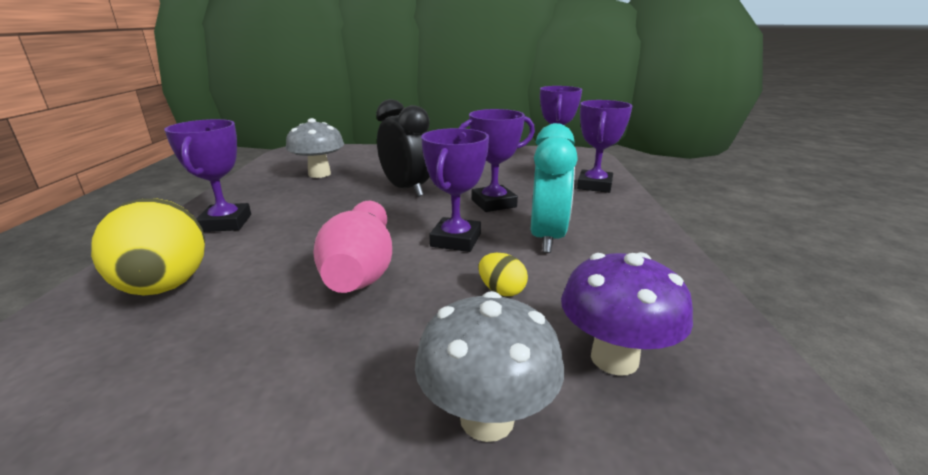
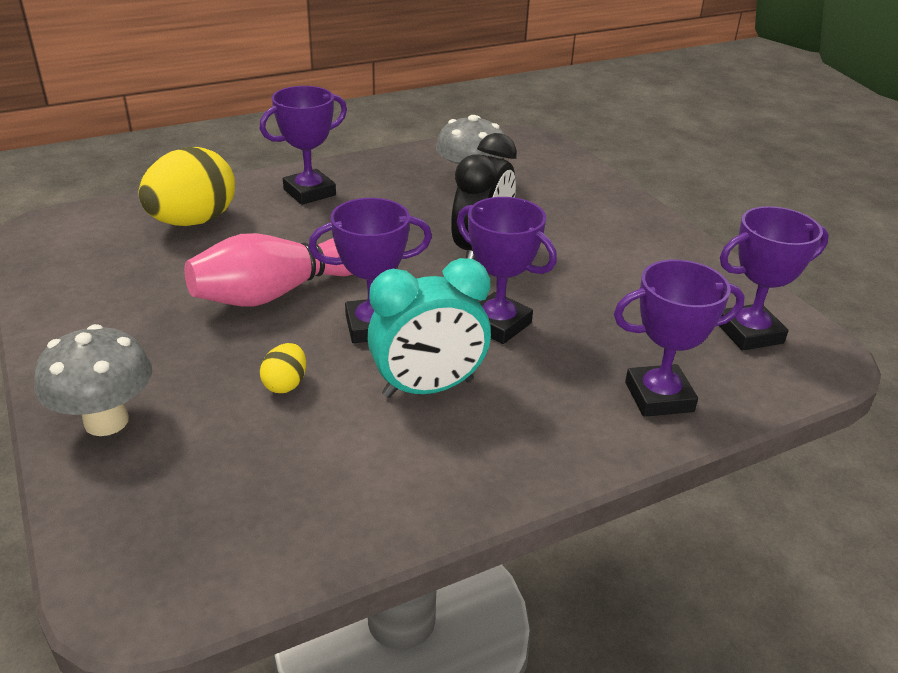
camera: 60 degrees right, 10 degrees up
purple mushroom [561,252,693,376] -> none

